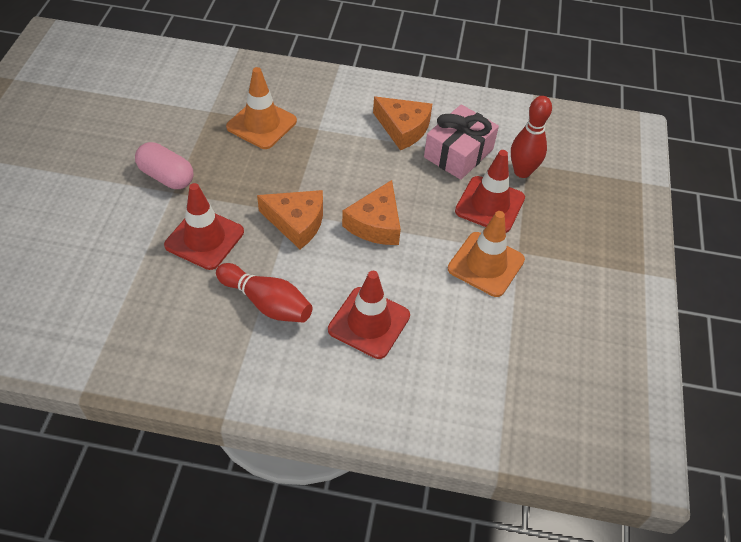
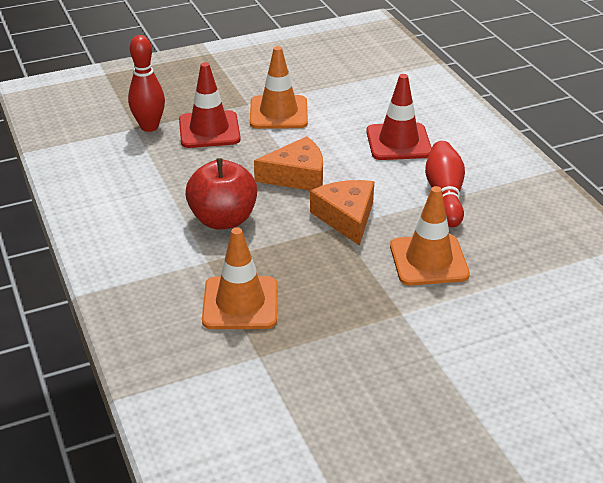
camera: 120 degrees left, 15 degrees down
pink capsule [135,142,194,189] -> none
red traffic cone [164,183,244,270] -> orange traffic cone [390,186,470,286]
orange cheese [373,97,432,150] -> none
pink gift [424,104,499,180] -> none
none -> red apple [185,158,257,229]

